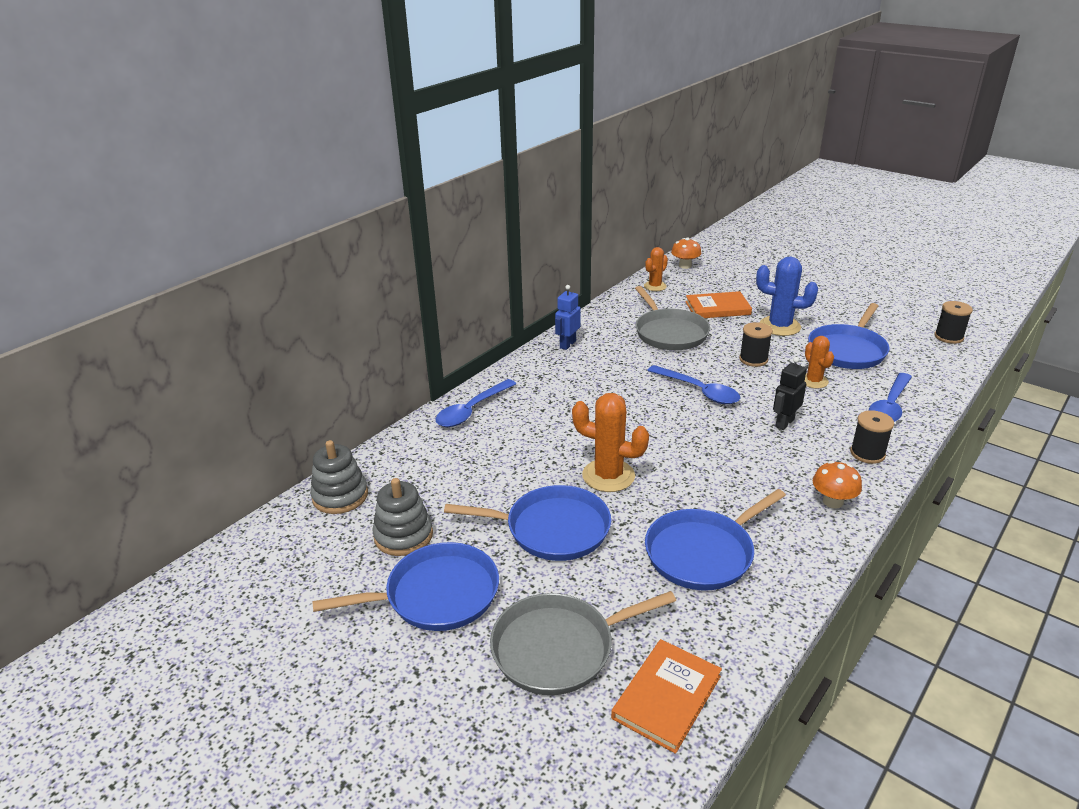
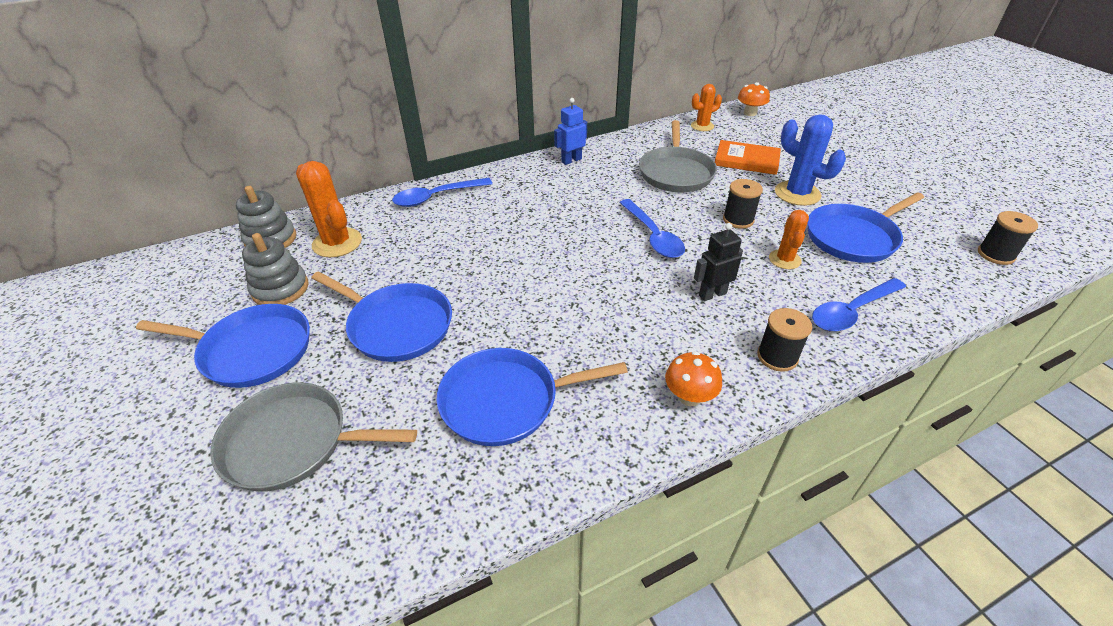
camera: 25 degrees right, 10 degrees up
orange cactus [572,393,649,492] -> orange cactus moved to [296,161,362,258]
orange book [611,639,722,754] -> none

